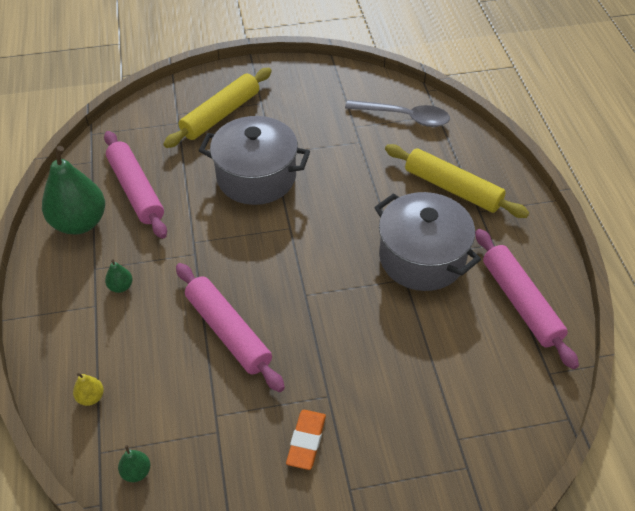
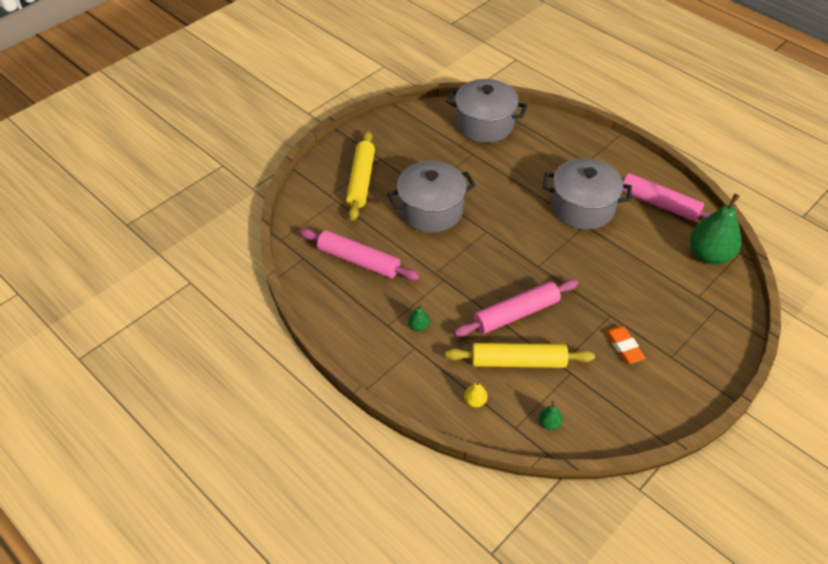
camera: 35 degrees left, 0 degrees up
green pear [42,146,105,235] -> green pear moved to [690,194,741,265]
pink rolling pin [176,263,285,392] -> pink rolling pin turned 45 degrees counterclockwise [454,279,578,337]
grey spoon [345,100,450,127] -> grey pot [446,79,527,143]
yellow rolling pin [385,144,529,218] -> yellow rolling pin moved to [445,343,595,368]

